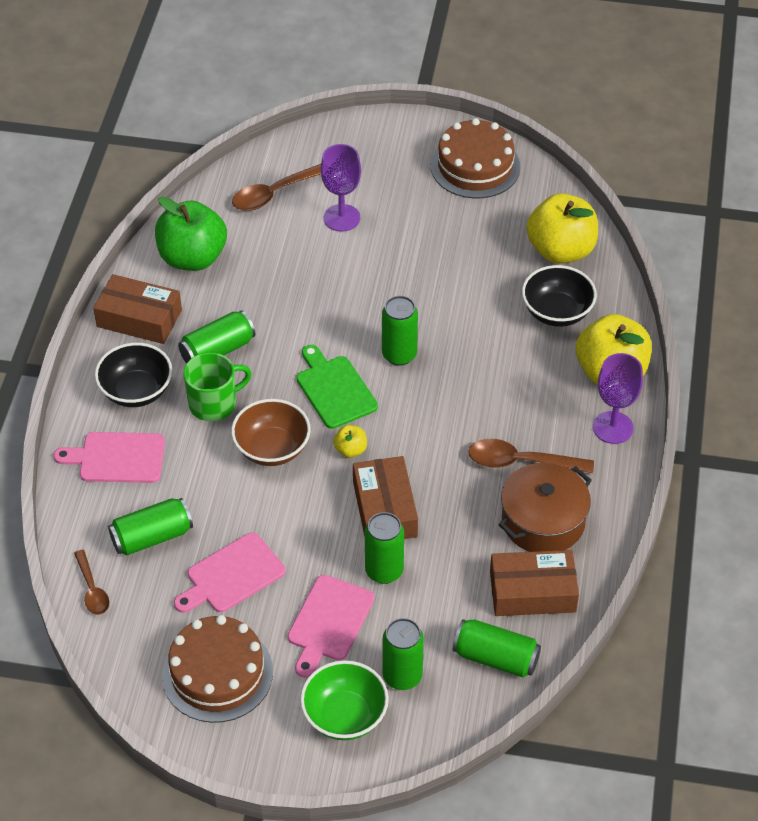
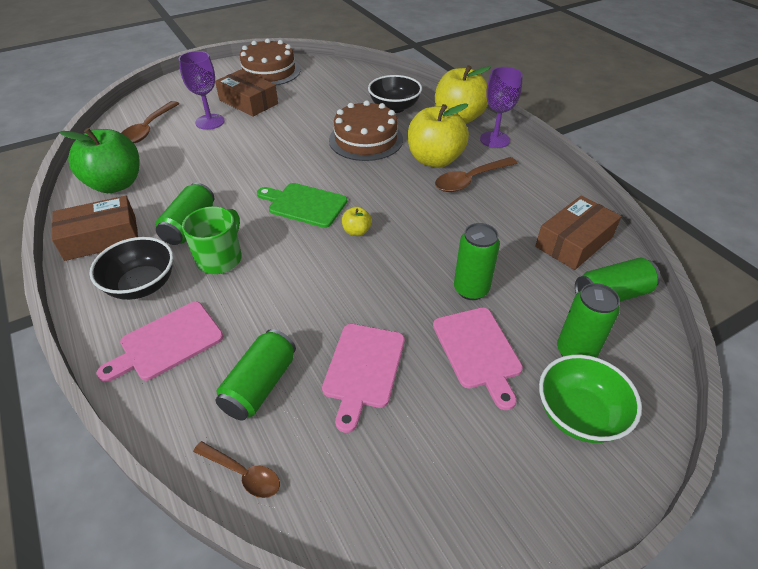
camera: 40 degrees left, 5 degrees down
brown cake [162,615,273,723] -> brown cake moved to [329,100,403,161]
brown bowl [231,399,311,466] -> none
brown box [353,456,418,539] -> brown box moved to [215,69,278,117]
green can [382,296,418,366] -> none
brown pot [498,462,592,552] -> none
yellow apple [526,193,598,264] -> yellow apple moved to [408,103,469,168]

